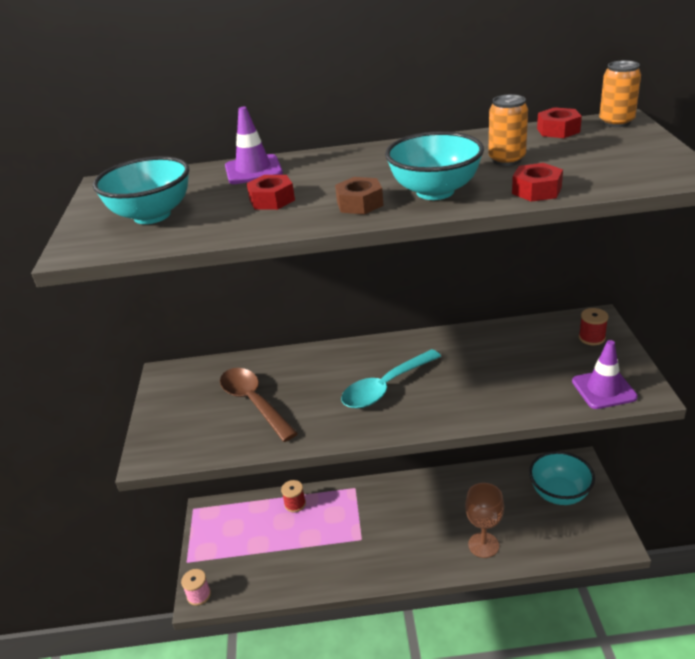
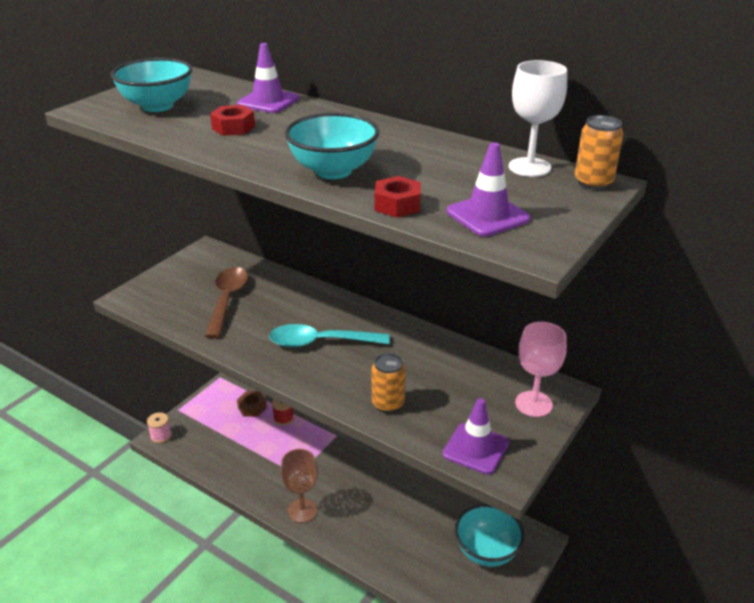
camera: 35 degrees right, 0 degrees up
brown nut [335,177,384,215] -> brown nut moved to [237,391,267,417]
brown goblet [465,483,504,558] -> brown goblet moved to [280,449,318,523]
orange can [488,94,528,166] -> orange can moved to [372,353,405,413]
red nut [537,107,582,138] -> white goblet [509,60,567,177]
red spool [579,308,609,345] -> pink goblet [515,322,567,417]
none -> purple traffic cone [447,142,531,236]

